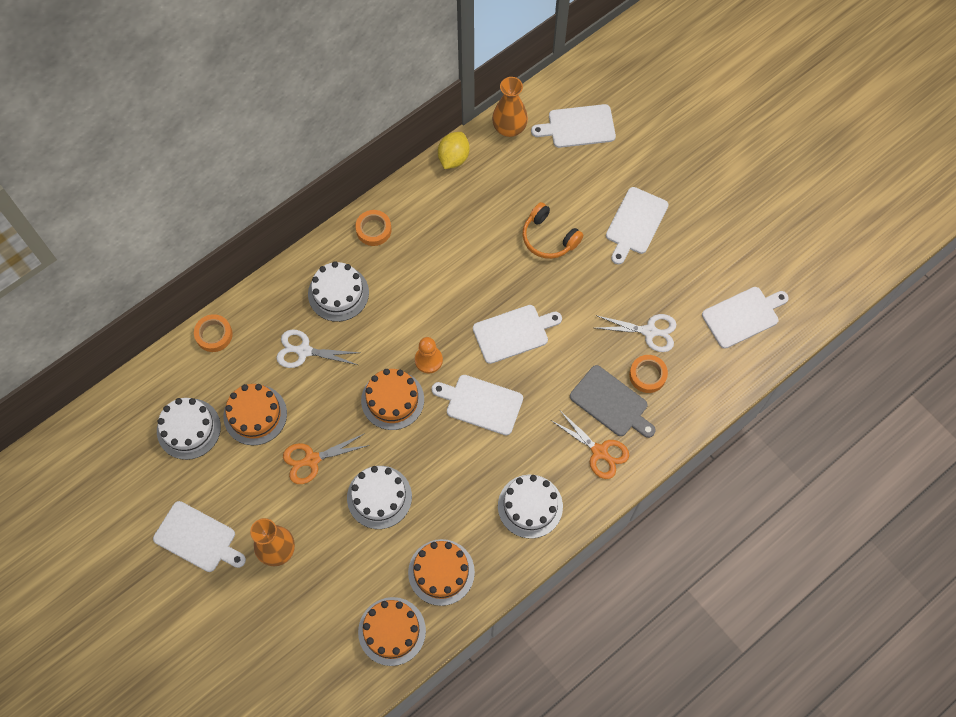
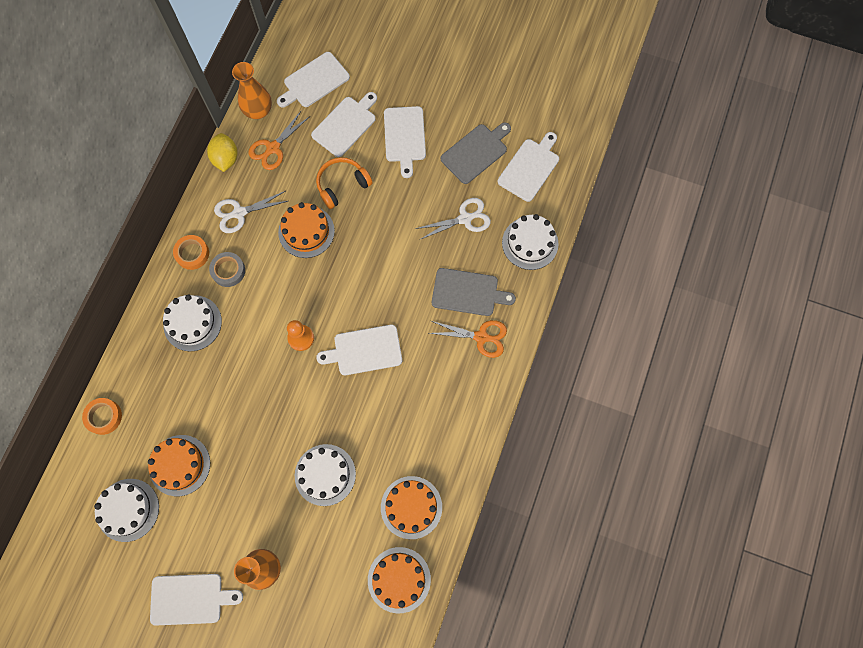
camera: 30 degrees left, 5 degrees up
white scissors [276,329,360,368] -> white scissors moved to [214,191,288,233]
orange scissors [283,433,370,484] -> orange scissors moved to [249,110,310,170]
orange cake [361,369,424,430] -> orange cake moved to [278,202,335,258]
white cutting board [473,305,562,364] -> white cutting board moved to [311,92,377,157]
white cake [498,475,563,539] -> white cake moved to [502,214,558,270]
orange headphones [523,202,584,259] -> orange headphones turned 135 degrees clockwise [316,157,373,209]
orange tape [629,355,668,393] -> none
none -> grey tape [209,252,245,287]
none -> grey cutting board [440,123,511,184]

